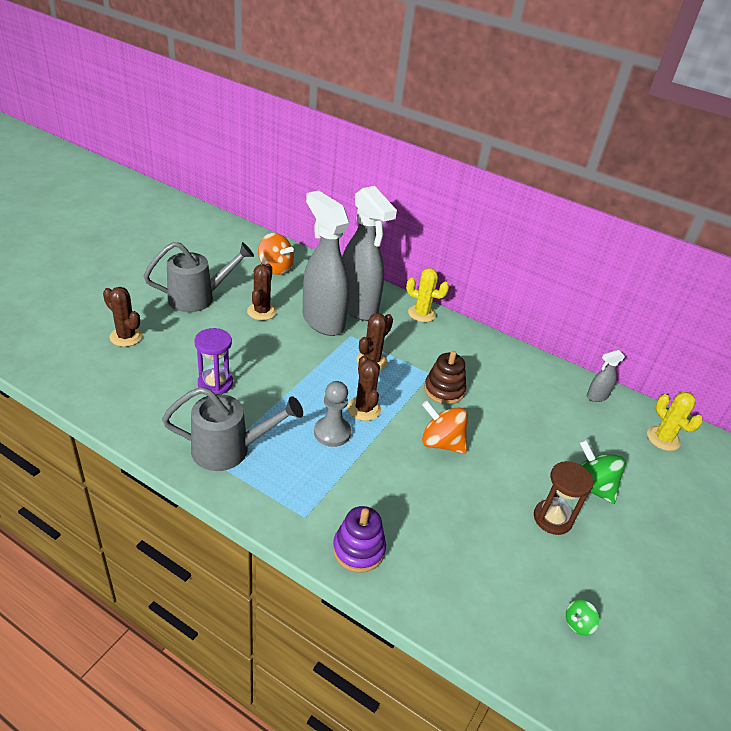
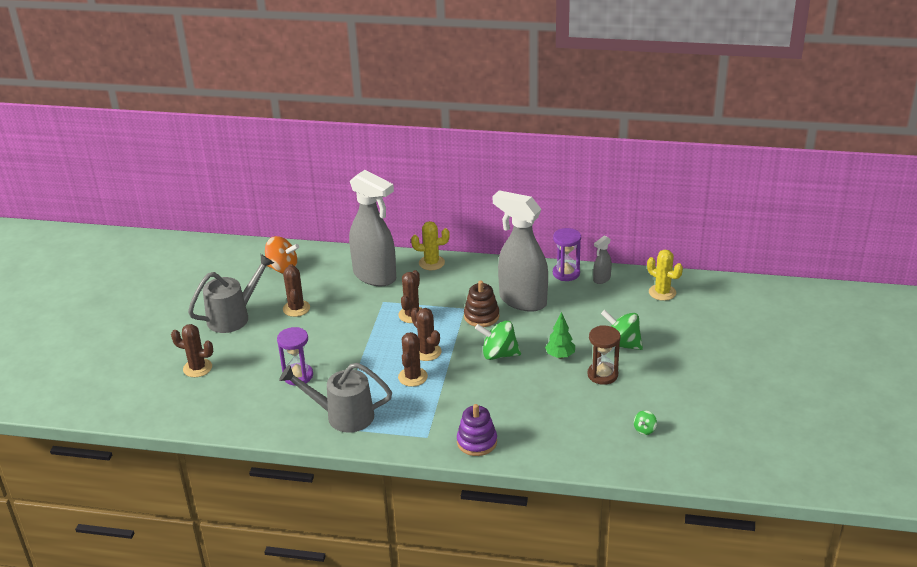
camera: 15 degrees left, 5 degrees down
grey watering can [162,387,303,471] -> grey watering can turned 150 degrees counterclockwise [279,363,392,433]
grey spray bottle [303,190,349,336] -> grey spray bottle moved to [493,190,548,312]
grey pawn [314,381,351,447] -> brown cactus [398,332,428,387]
orange spinning top [422,401,468,454] -> green spinning top [475,321,521,360]
none -> green tree [545,312,575,359]
none -> purple hourglass [553,228,581,281]

